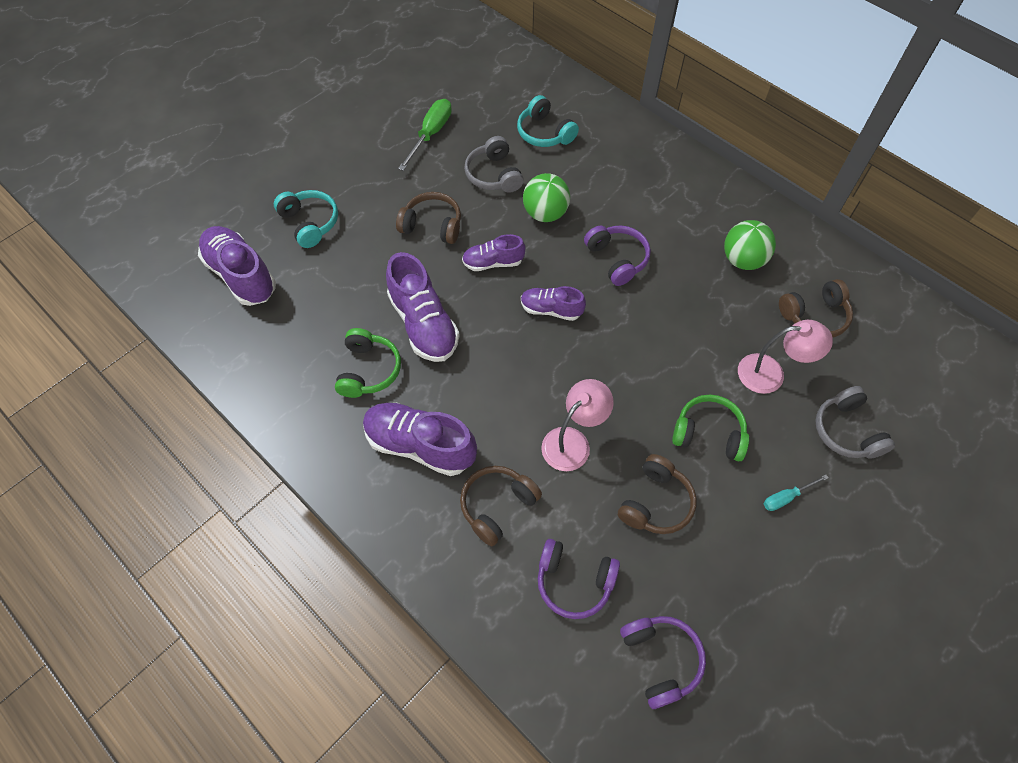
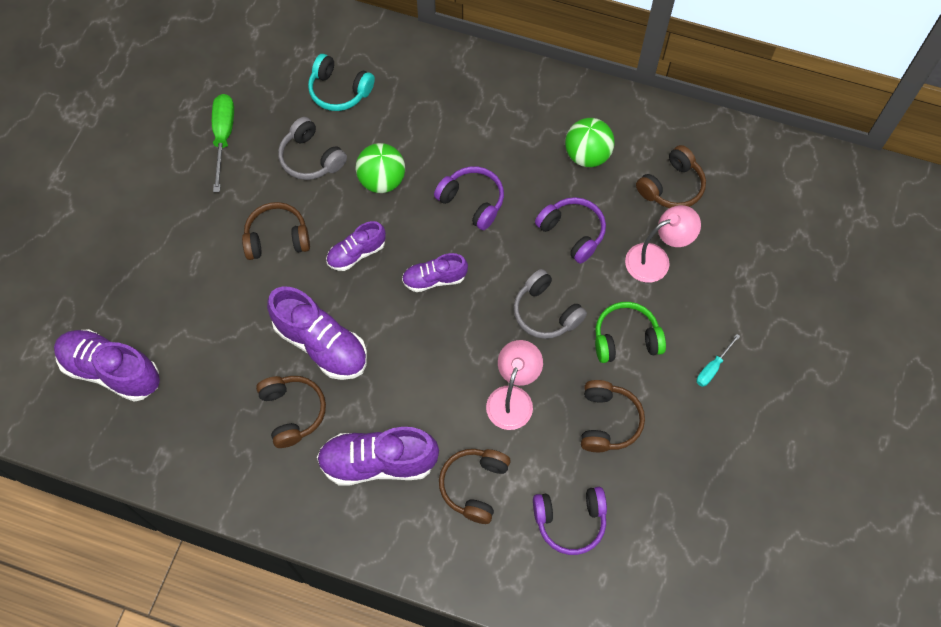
camera: 25 degrees left, 5 degrees up
turquoise headphones [274,190,338,248] -> none
green headphones [335,328,401,398] -> brown headphones [256,376,326,448]
purple headphones [620,616,706,709] -> purple headphones moved to [535,197,606,264]
grey headphones [815,386,895,459] -> grey headphones moved to [514,269,587,339]

